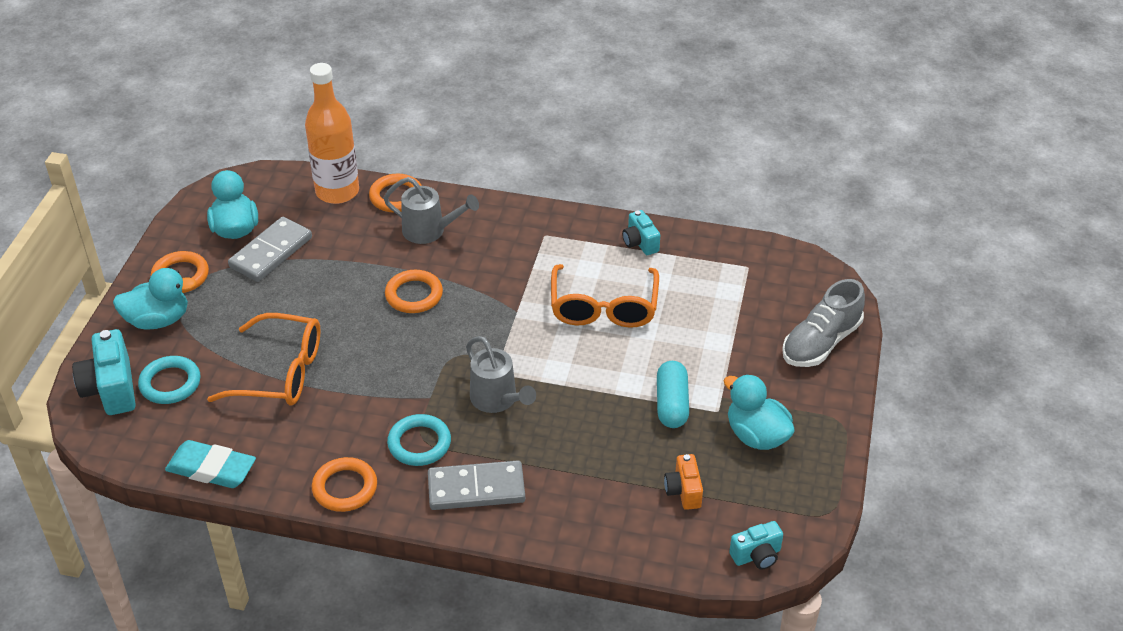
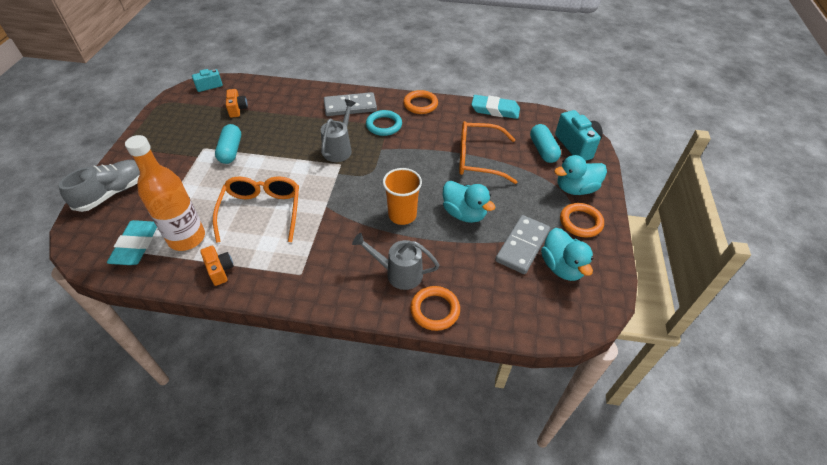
camera: 175 degrees right, 5 degrees up
turquoise ring [138,356,201,404] -> turquoise capsule [530,124,561,163]
orange bottle [305,63,359,204] -> orange bottle moved to [125,135,205,251]
orange ring [385,270,443,313] -> orange cup [383,168,422,225]
grey watering can [466,336,536,413] -> grey watering can turned 60 degrees clockwise [321,99,356,162]
turquoise camera [622,210,660,255] -> orange camera [200,246,234,286]
turquoise duck [724,374,795,450] -> turquoise duck moved to [443,181,496,223]
none -> turquoise eraser [107,220,157,265]

